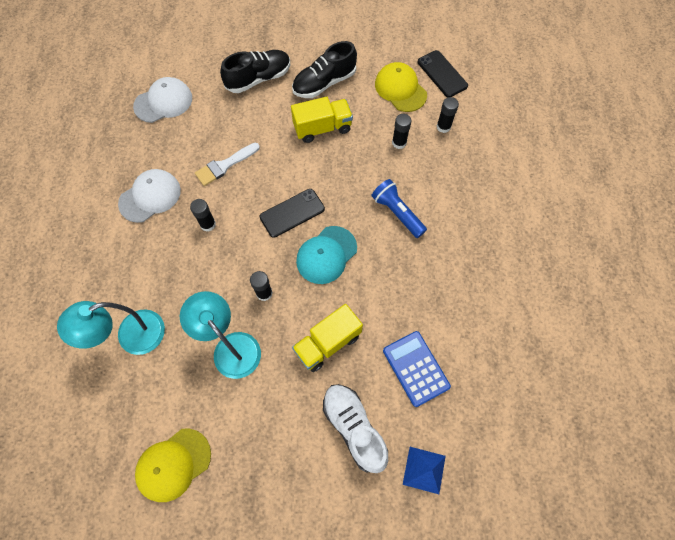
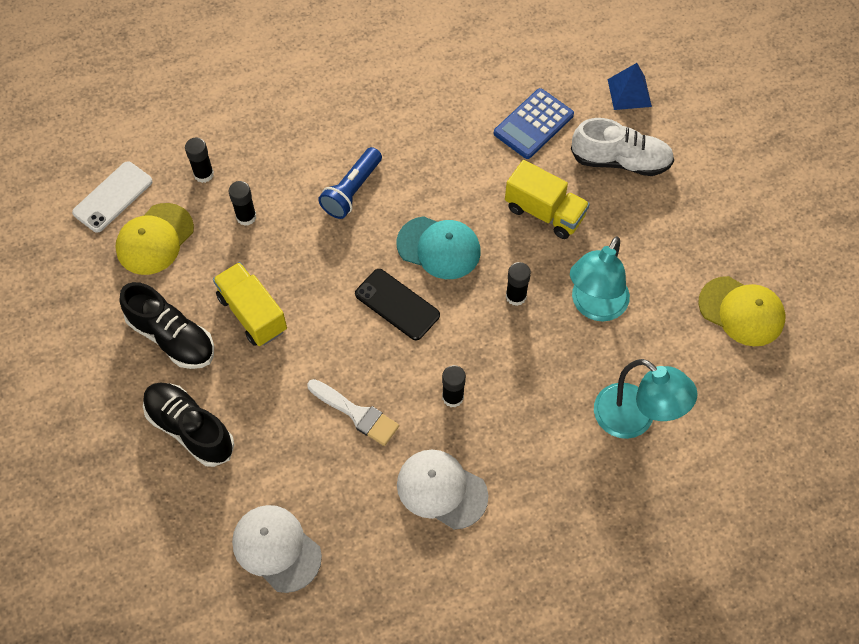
camera: 110 degrees left, 5 degrees down
white shoe [323,384,388,473] -> white shoe turned 120 degrees counterclockwise [571,118,674,176]
black phone [418,50,468,97] -> white phone [72,161,153,233]

